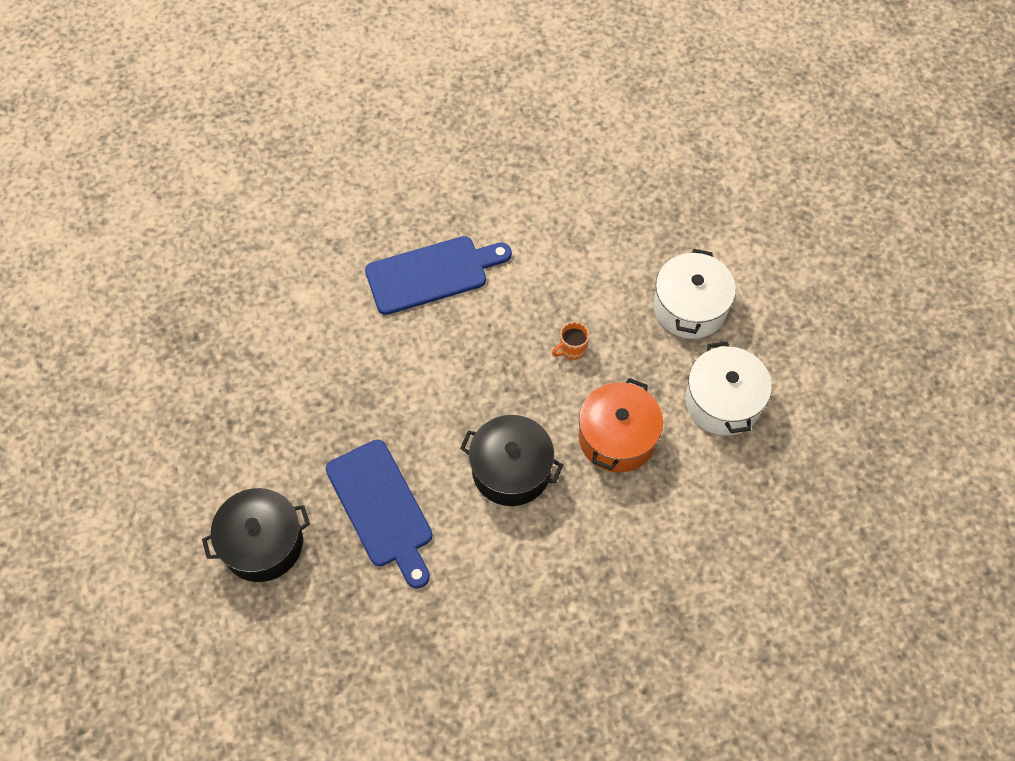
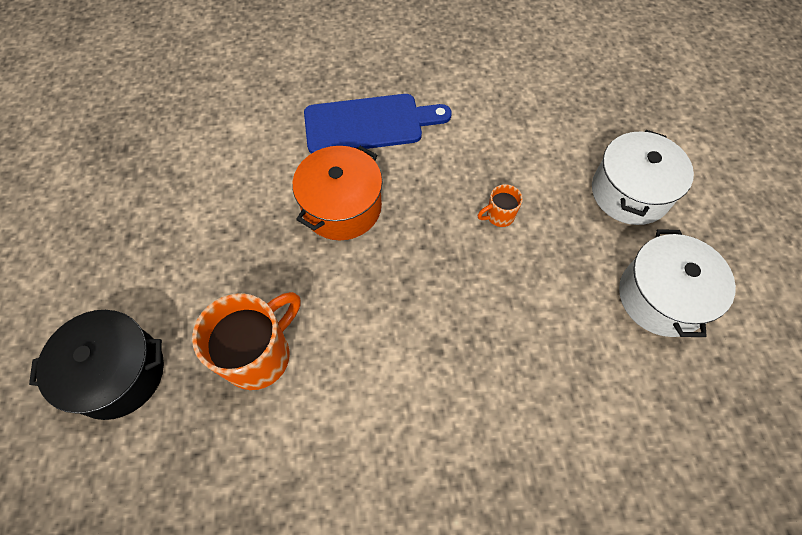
camera: 10 degrees right, 0 degrees up
blue cutting board [326,440,433,589] -> orange mug [192,292,300,390]
black pot [460,415,563,506] -> none
orange pot [579,378,663,473] -> orange pot moved to [292,146,382,240]

